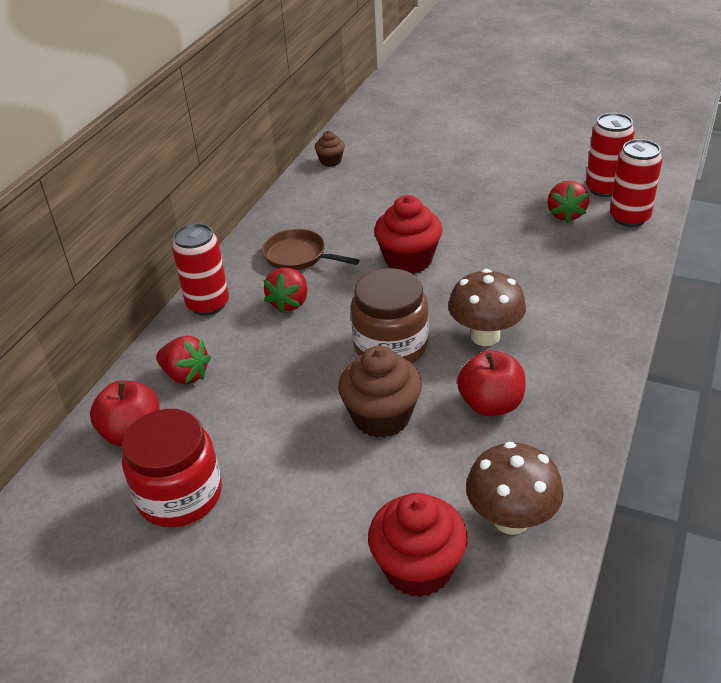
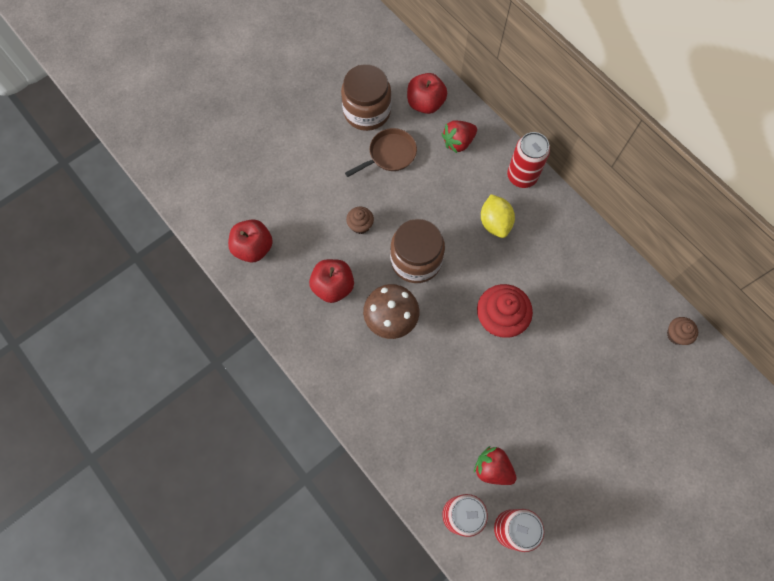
camera: 115 degrees right, 30 degrees up
red jar [122,409,222,527] -> brown jar [341,64,391,131]
brown pan [262,229,359,270] -> brown pan moved to [345,128,417,177]
red strawberry [263,268,308,314] -> yellow lemon [481,194,515,238]
brown cupcake [338,346,422,438] -> brown cupcake [346,207,374,234], size x0.53
red cupcake [368,493,468,597] -> none
brown mushroom [466,442,564,535] -> red apple [228,219,273,263]

